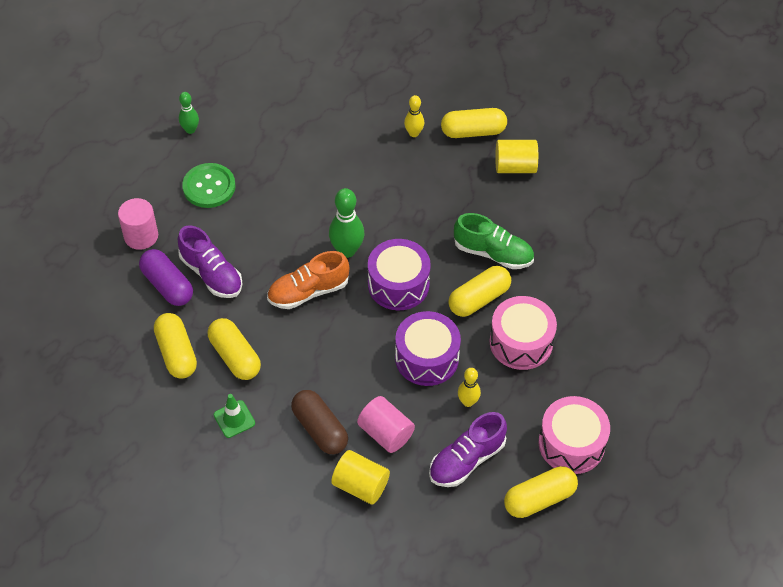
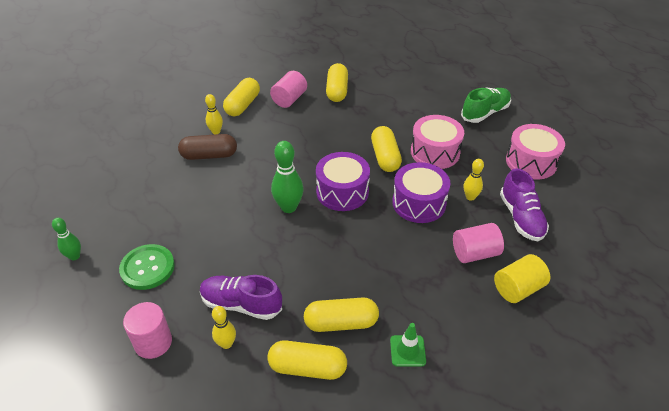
camera: 60 degrees left, 10 degrees down
purple capsule [139,249,193,306] -> yellow bowling pin [212,306,236,349]
purple shoe [178,225,243,298] -> purple shoe turned 150 degrees counterclockwise [200,275,282,320]
orange shoe [267,251,349,309] -> none
brown capsule [291,390,348,454] -> brown capsule moved to [178,134,237,160]
green shoe [454,213,534,269] -> green shoe moved to [461,87,511,123]
yellow cylinder [495,140,538,173] -> pink cylinder [270,71,307,108]
yellow capsule [504,466,578,518] -> yellow capsule moved to [326,63,348,102]

